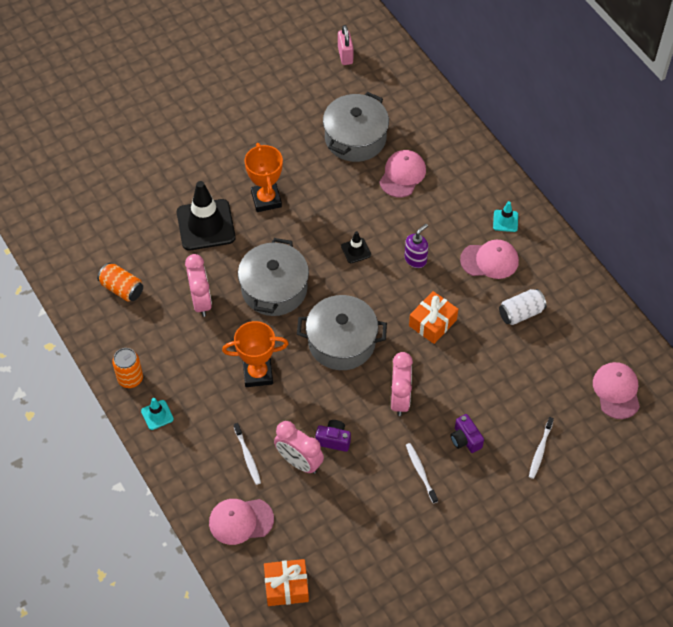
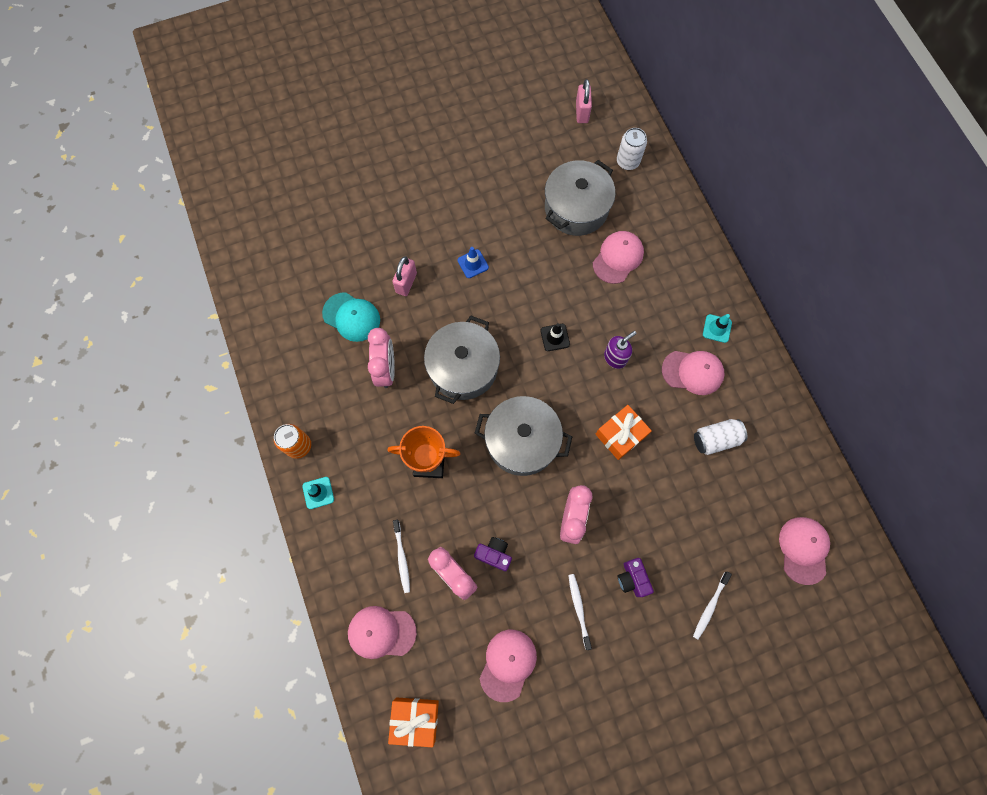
camera: 10 degrees right, 15 degrees up
orange can [97,263,143,302] -> none
black traffic cone [177,181,236,250] -> pink padlock [392,256,417,296]
orange trophy [244,143,283,212] -> blue traffic cone [457,247,489,278]
none -> turquoise cap [322,292,380,342]
none -> pink cap [479,630,537,702]
none -> white can [617,128,647,170]

